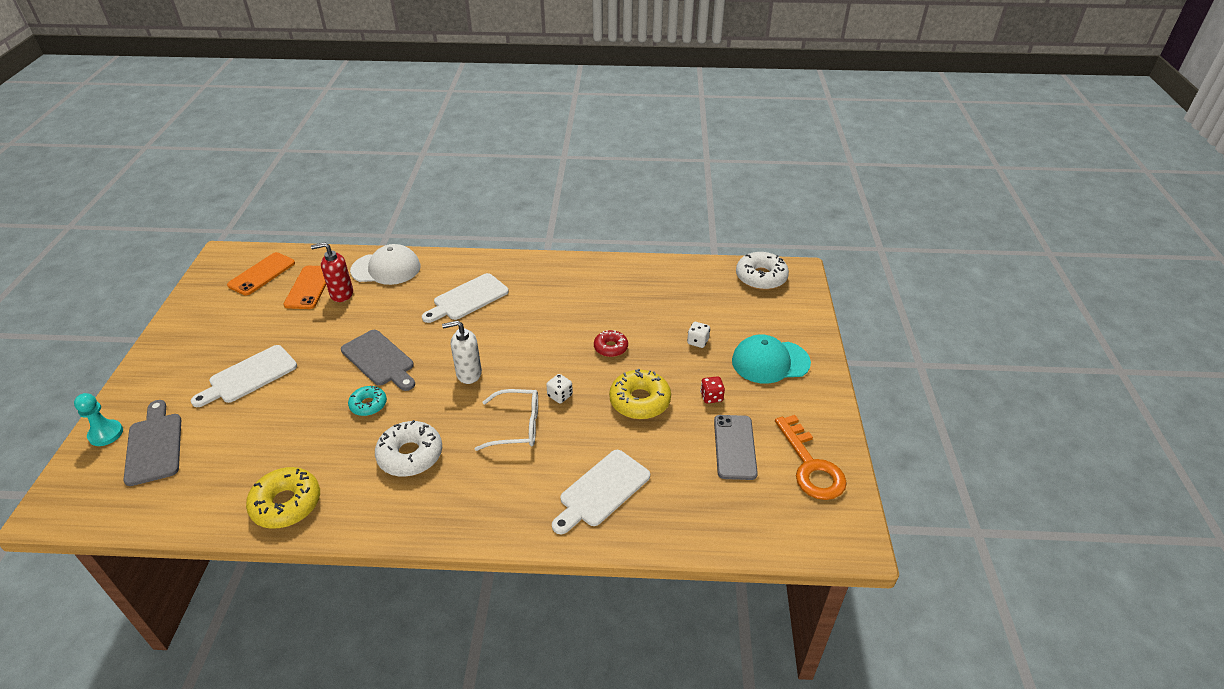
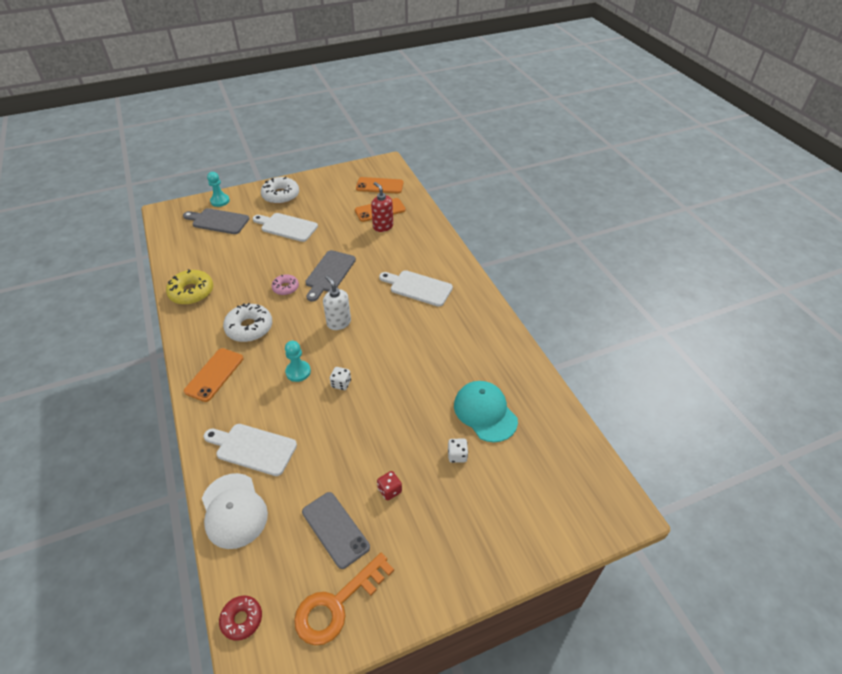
camera: 65 degrees right, 5 degrees up
grey cutting board [123,400,181,486] -> grey cutting board turned 120 degrees counterclockwise [183,208,249,234]
turquoise donut [348,386,387,416] -> pink donut [271,274,299,295]
white cap [350,244,420,285] -> white cap moved to [202,473,268,549]
white glasses [475,389,538,451] -> turquoise pawn [285,341,311,382]
red donut [594,330,628,357] -> red donut moved to [219,596,262,641]
yellow donut [609,369,671,419] -> none
grey phone [714,415,758,480] -> grey phone turned 75 degrees clockwise [302,492,370,569]
turquoise cap [732,334,811,384] -> turquoise cap moved to [454,381,518,442]
white donut [736,252,789,290] -> white donut moved to [261,176,299,204]
none -> orange phone [184,348,243,402]

